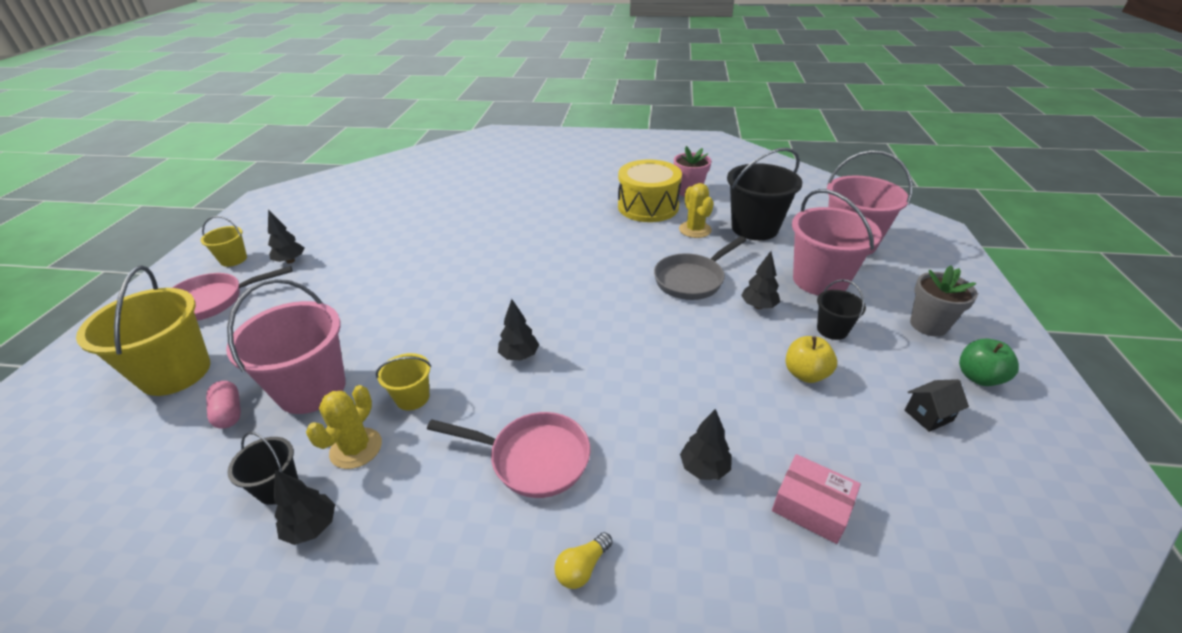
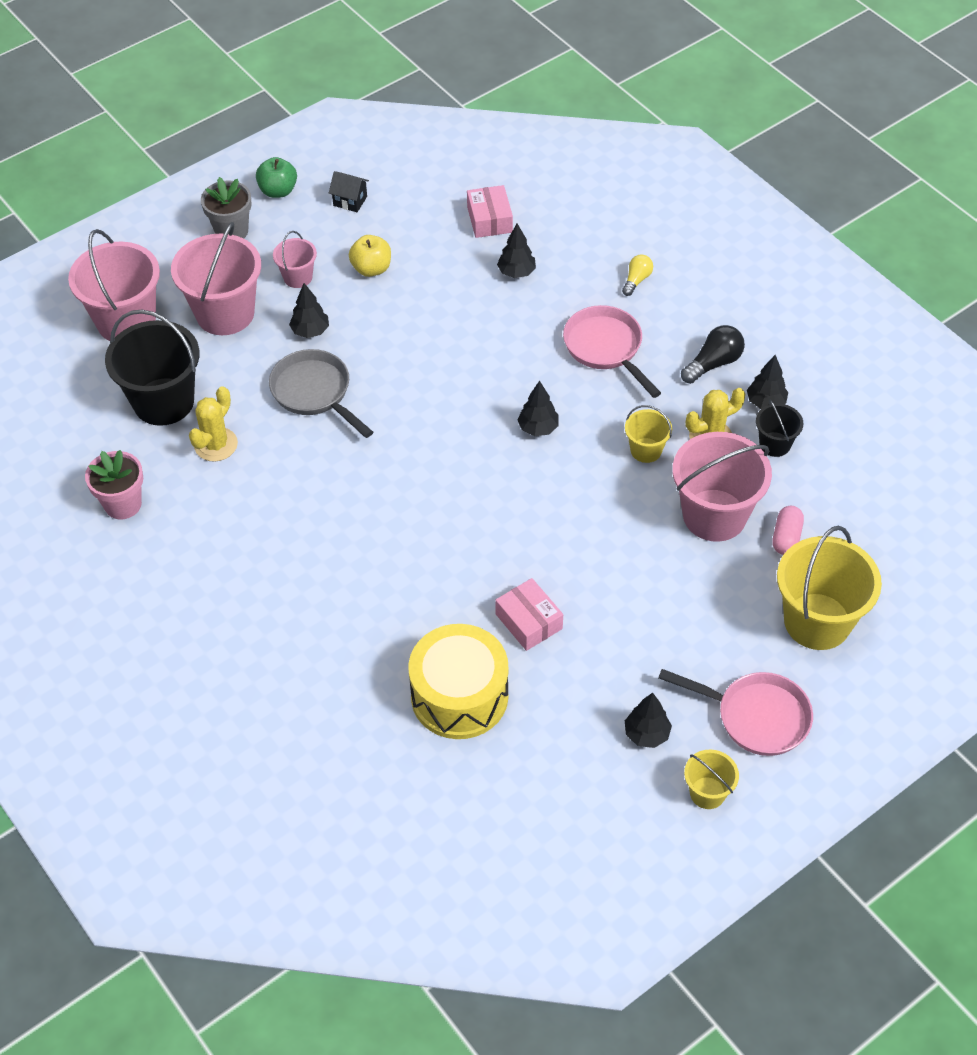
camera: 135 degrees left, 15 degrees up
yellow light bulb [555,532,613,589] -> yellow light bulb turned 60 degrees counterclockwise [622,255,653,296]
yellow drum [618,159,682,222] -> yellow drum moved to [409,624,508,739]
grey pan [654,236,746,300] -> grey pan turned 135 degrees counterclockwise [269,349,373,438]
black bucket [817,279,866,340] -> pink bucket [273,231,317,288]
none -> pink box [495,578,563,651]
none -> black light bulb [681,325,745,384]

